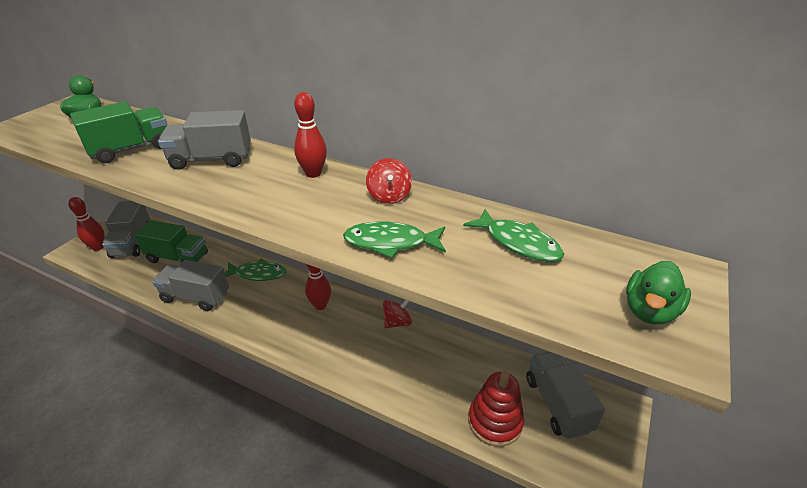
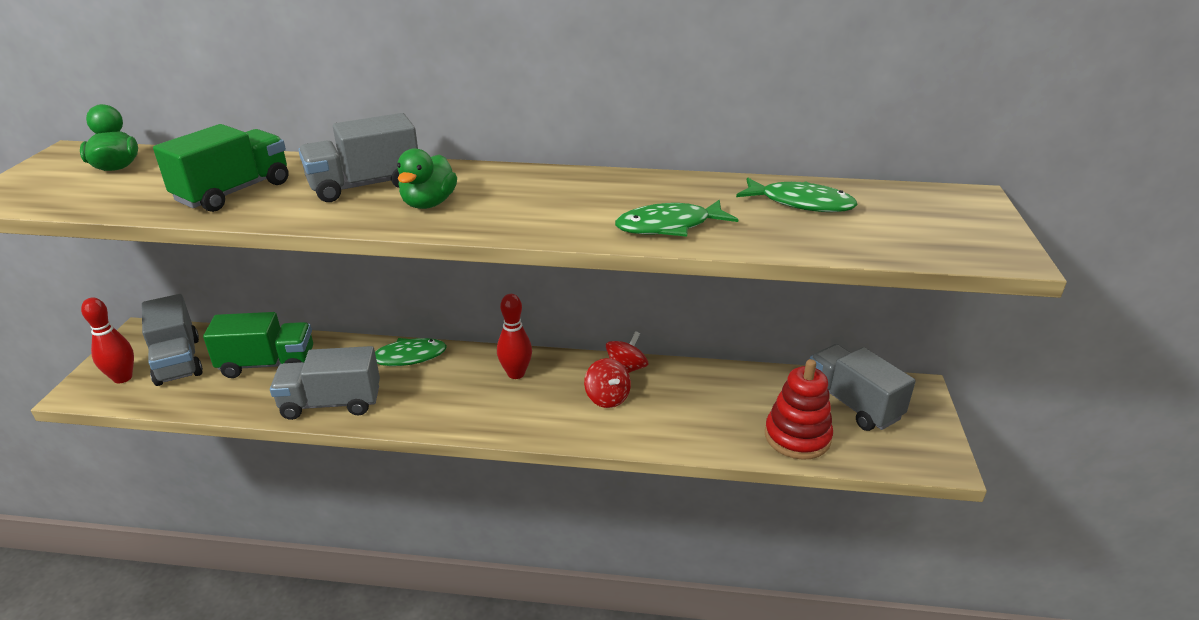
camera: 20 degrees left, 5 degrees down
red bowling pin [294,92,327,178] -> none
red spinning top [366,158,412,204] -> red spinning top moved to [584,358,631,408]
green duck [626,261,691,324] -> green duck moved to [397,148,457,209]

